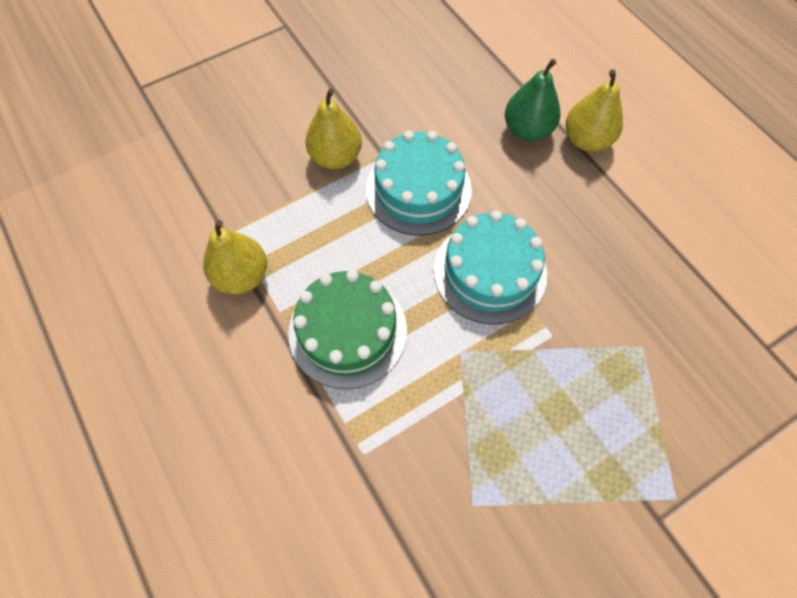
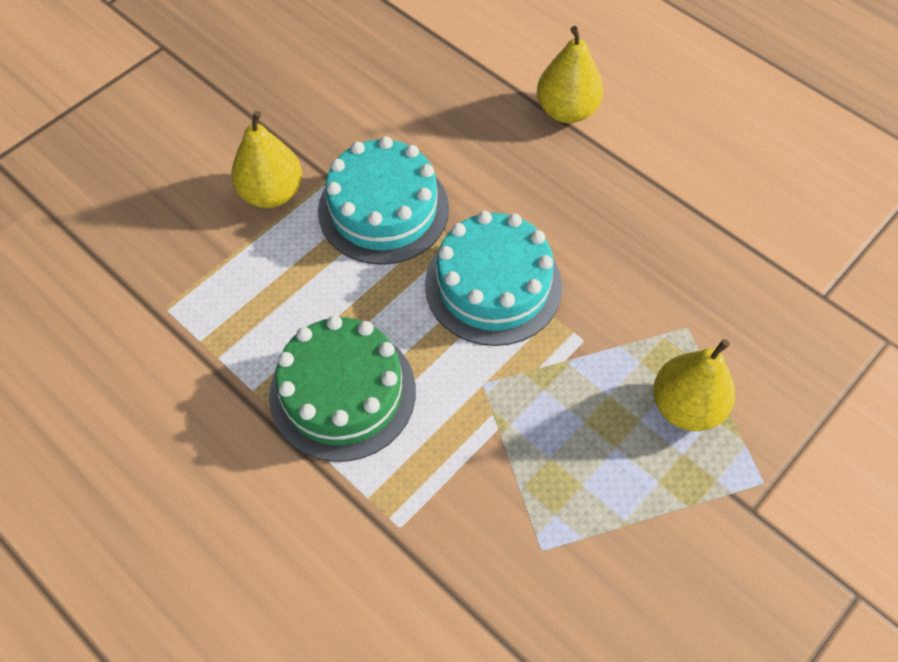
camera: 15 degrees left, 5 degrees down
yellow pear [203,220,267,294] -> yellow pear moved to [653,339,735,431]
green pear [505,59,561,141] -> none

